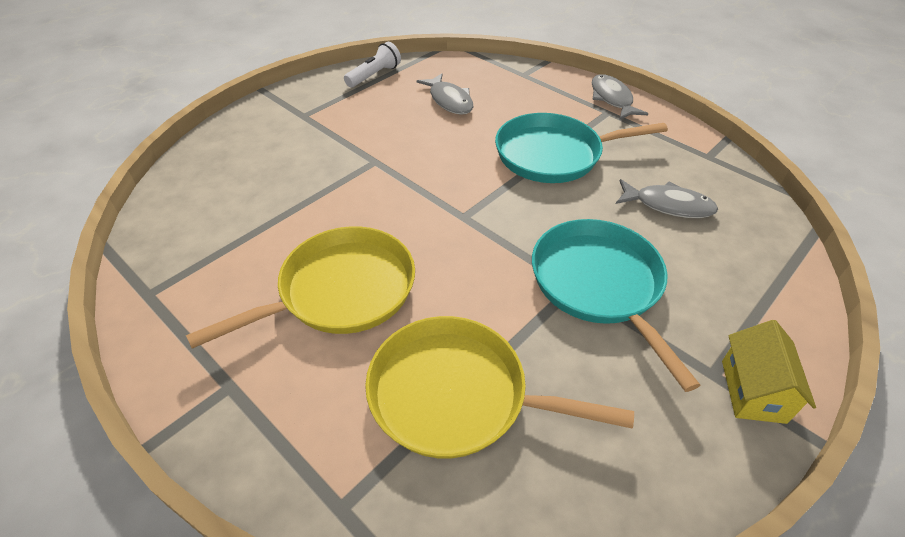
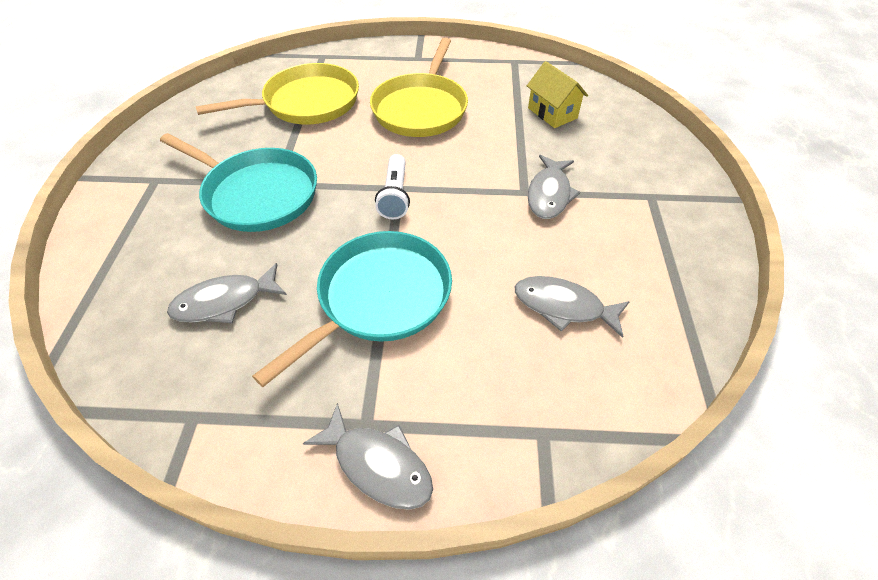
camera: 140 degrees right, 5 degrees up
white flashlight [344,42,401,87] -> white flashlight moved to [375,154,410,219]
yellow house [722,320,816,424] -> yellow house moved to [527,61,588,128]
none -> grey fish [527,155,580,219]

